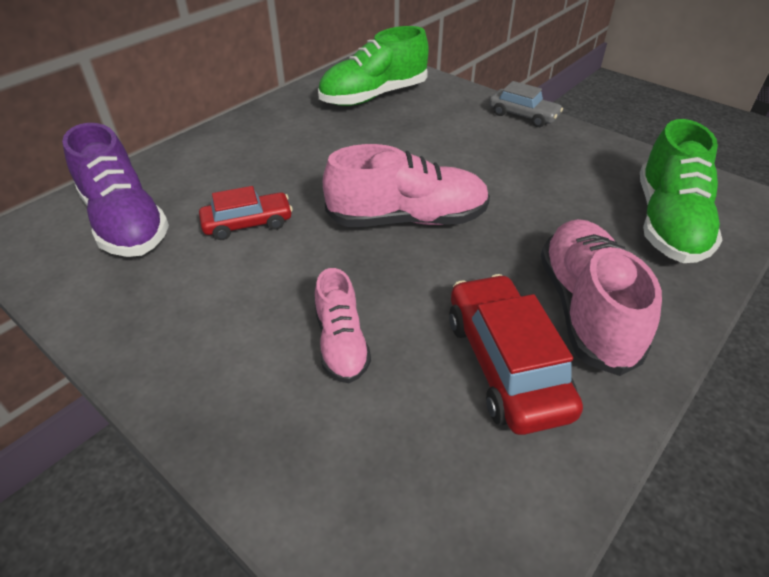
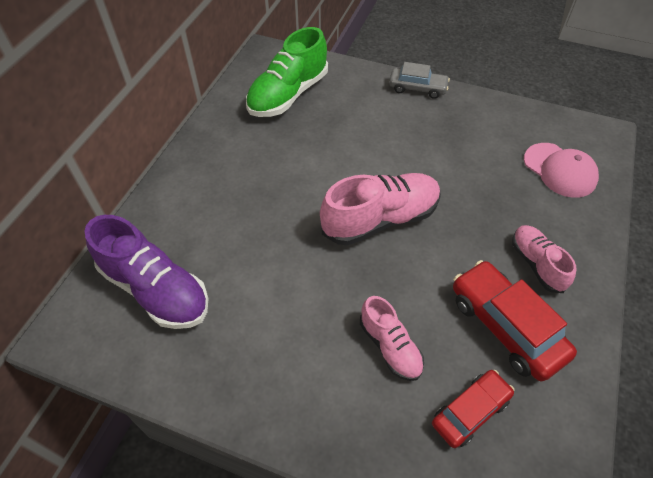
camera: 20 degrees left, 10 degrees up
red car [199,186,293,240] -> red car moved to [432,370,515,448]
pink shoe [541,219,662,376] -> pink shoe [512,225,576,293], size x0.58
green shoe [640,119,723,263] -> pink cap [524,143,599,198]

